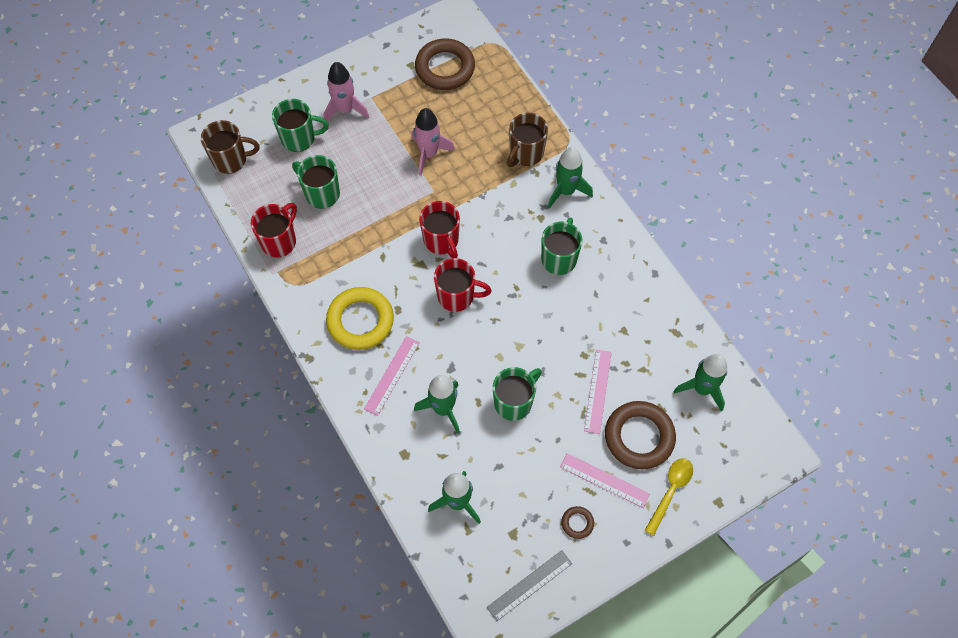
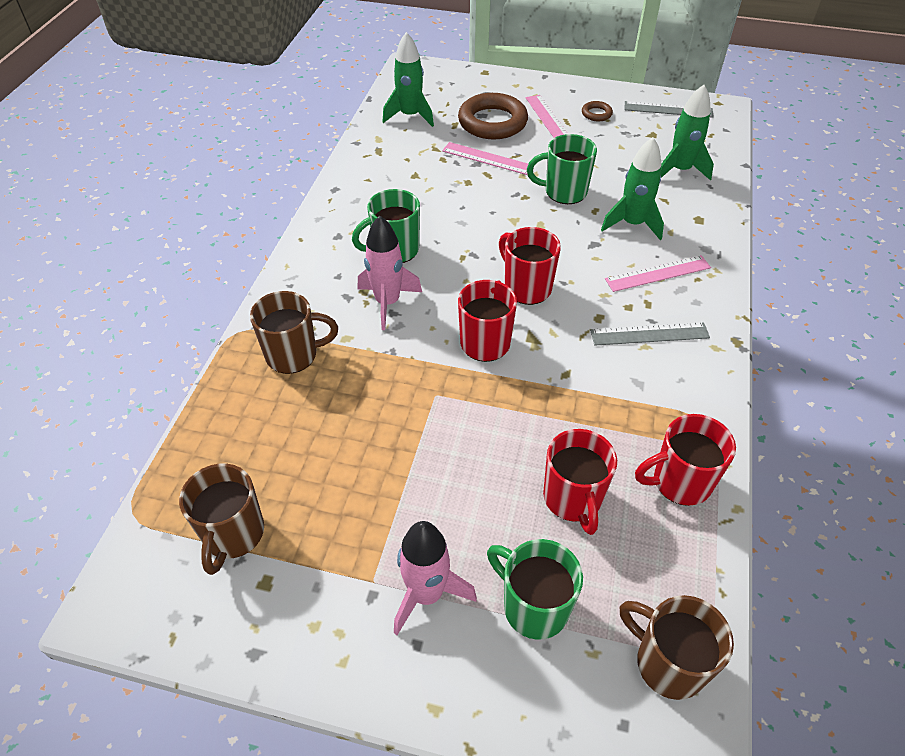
camera: 135 degrees left, 15 degrees down
green mug [292,155,340,209] -> red mug [543,429,617,535]
yellow ring [326,287,394,350] -> grey ruler [590,322,710,346]
pink rocket [411,108,455,176] -> pink rocket moved to [358,216,422,330]
brown ring [415,39,475,90] -> brown mug [179,463,264,575]
green rocket [548,147,593,209] -> none
pink ruler [584,350,612,434] -> pink ruler turned 60 degrees clockwise [442,142,528,175]
yellow spoon [644,458,693,536] -> none

